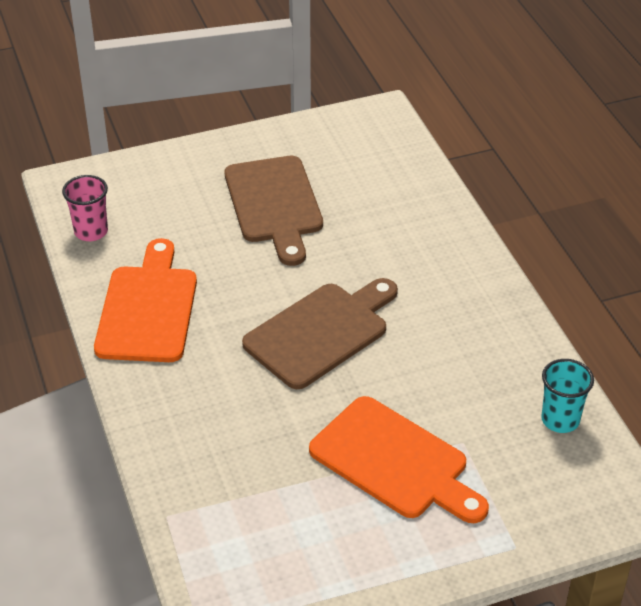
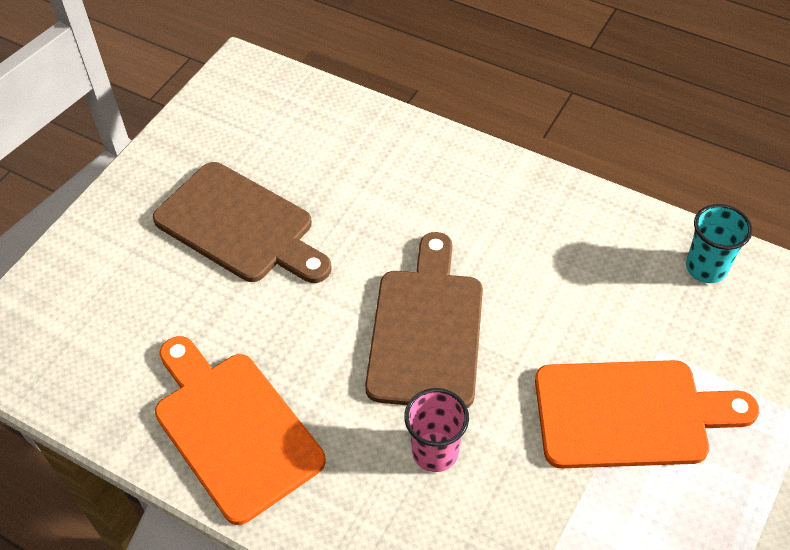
camera: 40 degrees left, 10 degrees up
pink cup [62,175,108,241] -> pink cup moved to [404,388,469,472]

